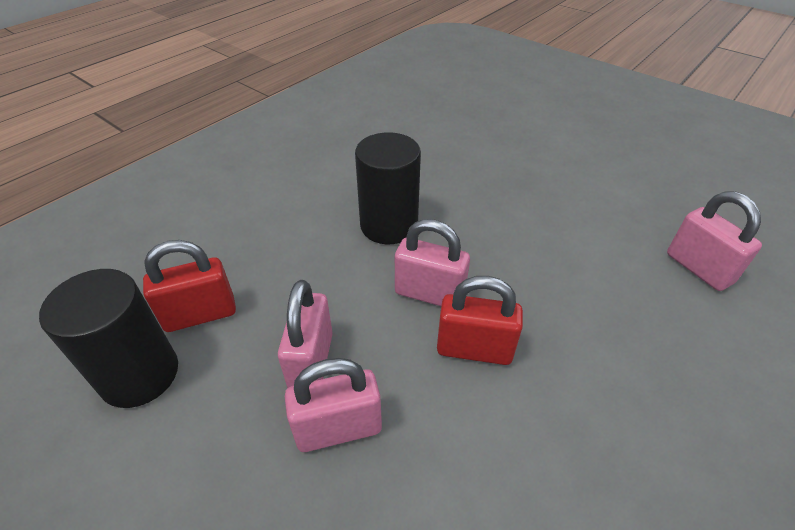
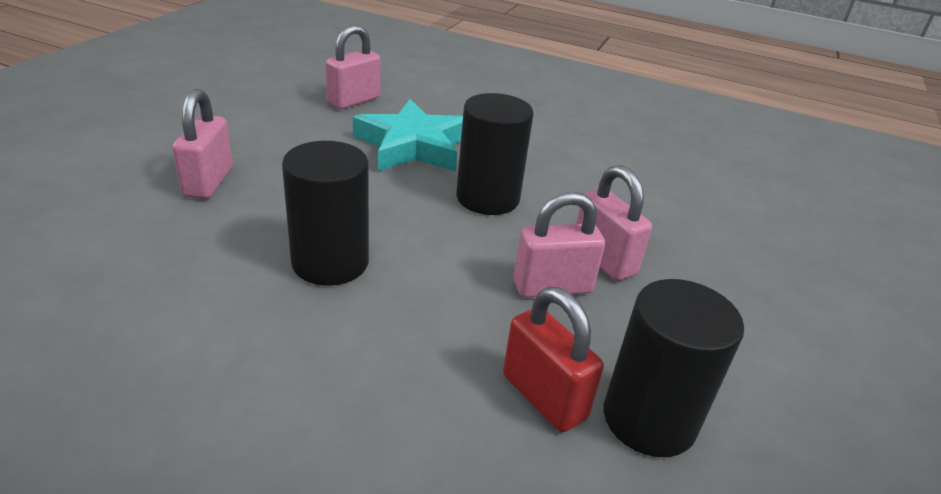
camera: 110 degrees left, 10 degrees down
pink padlock [395,219,470,306] -> pink padlock moved to [172,89,233,199]
red padlock [437,276,523,365] -> black cylinder [456,93,533,215]
none -> turquoise star [353,99,463,172]

